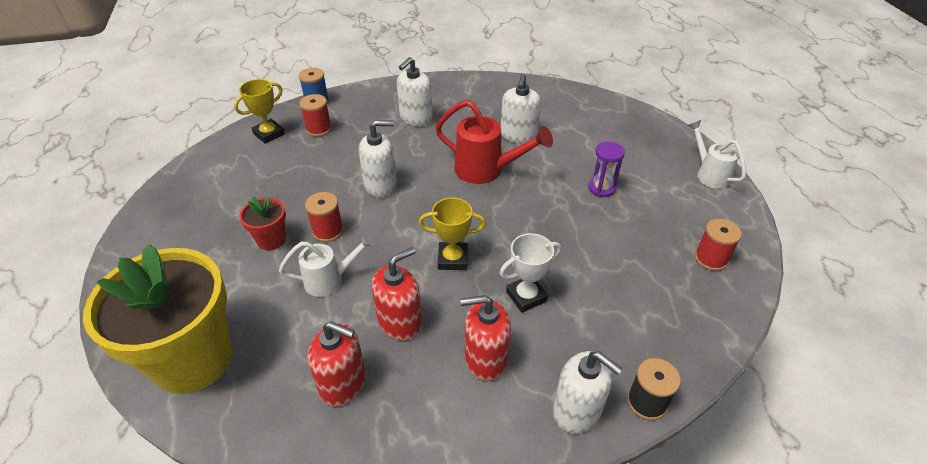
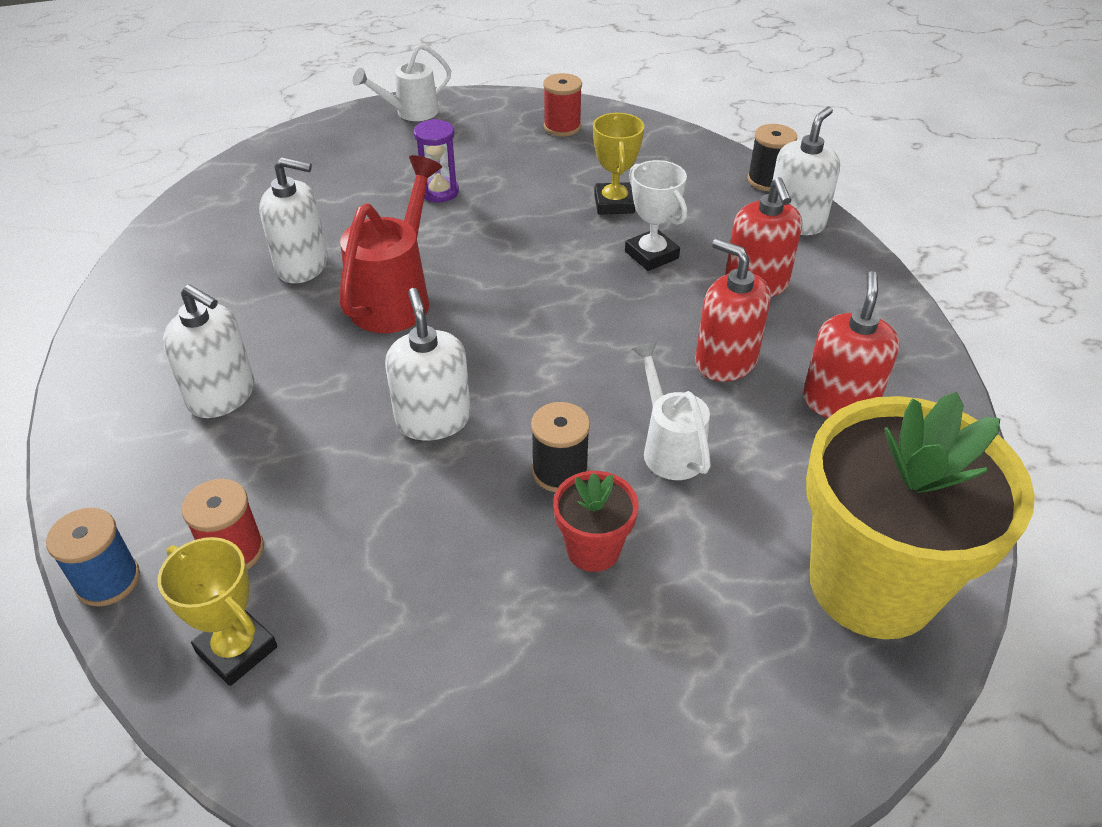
camera: 95 degrees left, 0 degrees up
red spool [305,192,344,242] -> black spool [531,402,590,492]
yellow trophy [419,197,486,270] -> yellow trophy moved to [593,113,644,215]

